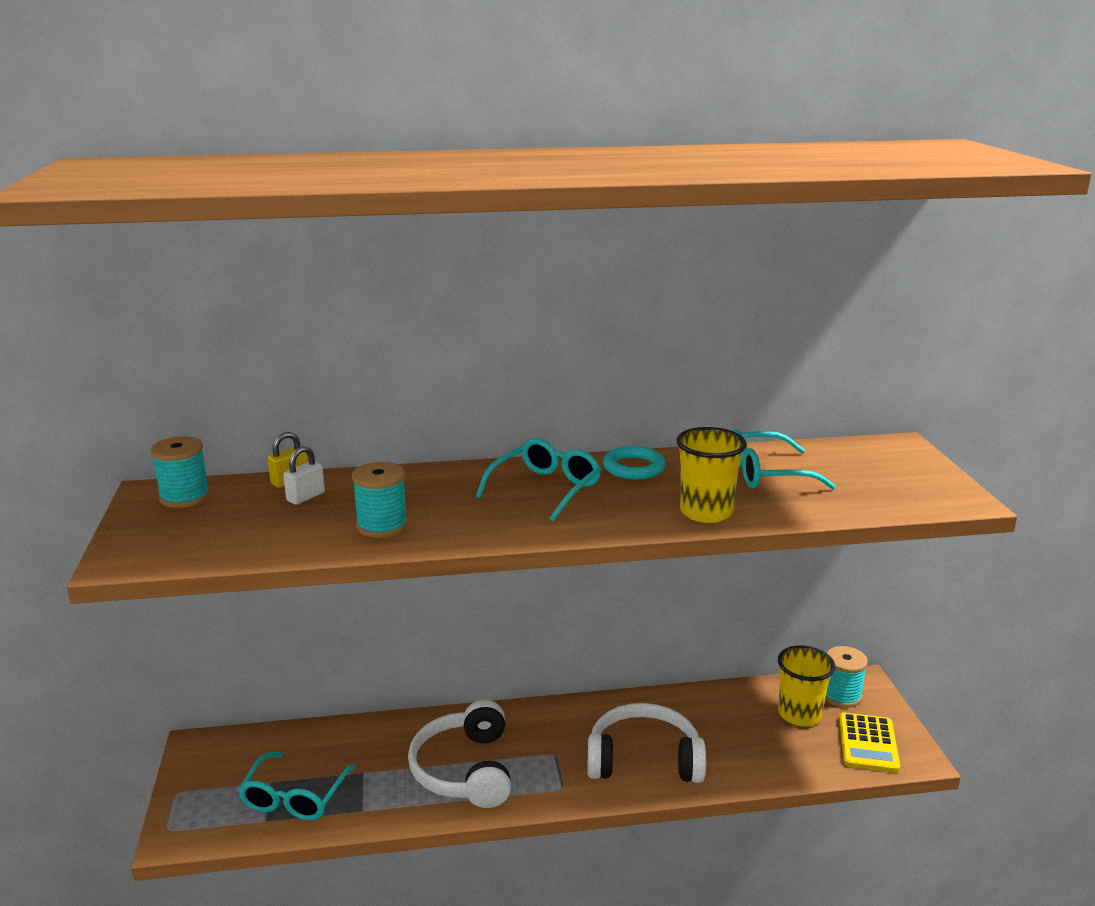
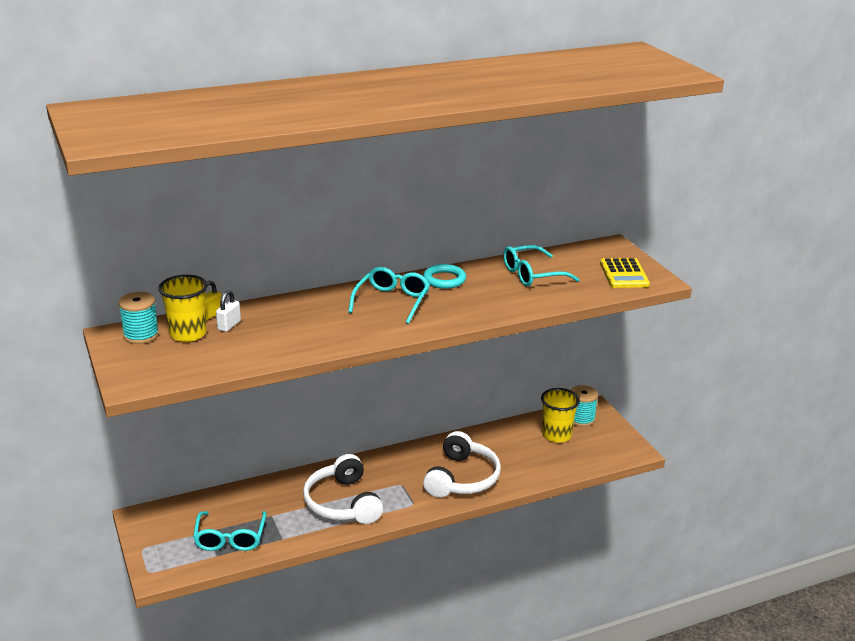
camera: 15 degrees left, 5 degrees up
turquoise spool [352,462,408,538] -> none
white headphones [587,703,706,783] -> white headphones turned 120 degrees clockwise [423,431,501,498]
yellow cup [676,427,747,523] -> yellow cup moved to [158,275,208,342]
yellow calculator [839,712,900,773] -> yellow calculator moved to [600,258,650,288]

